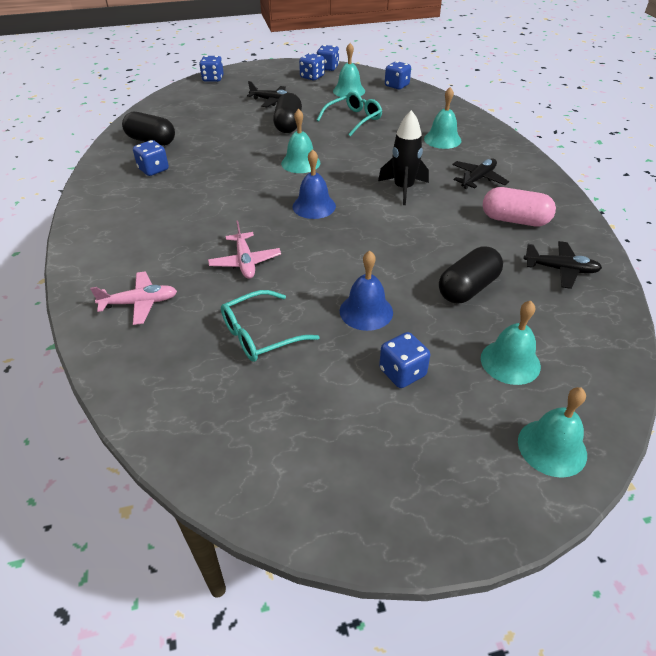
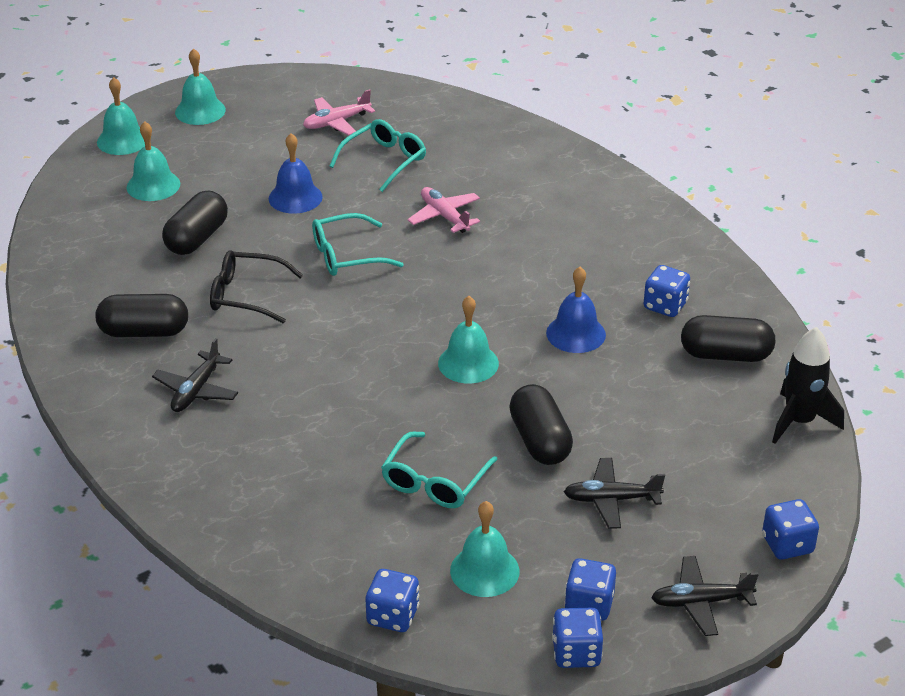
camera: 160 degrees right, 5 degrees down
pink plane [90,272,177,325] -> pink plane moved to [303,89,375,136]
blue bell [293,149,336,219] -> blue bell moved to [546,267,606,353]
black rocket [378,110,429,205] -> black rocket moved to [772,327,844,444]
blue dice [379,332,430,388] -> none
turquoise bell [424,87,461,149] -> turquoise bell moved to [175,48,226,125]
pink capsule [483,187,556,226] -> black capsule [95,294,188,337]
black plane [523,241,602,289] -> black plane moved to [651,556,759,636]
none -> black glasses [210,250,303,323]
none -> turquoise glasses [312,213,404,276]

